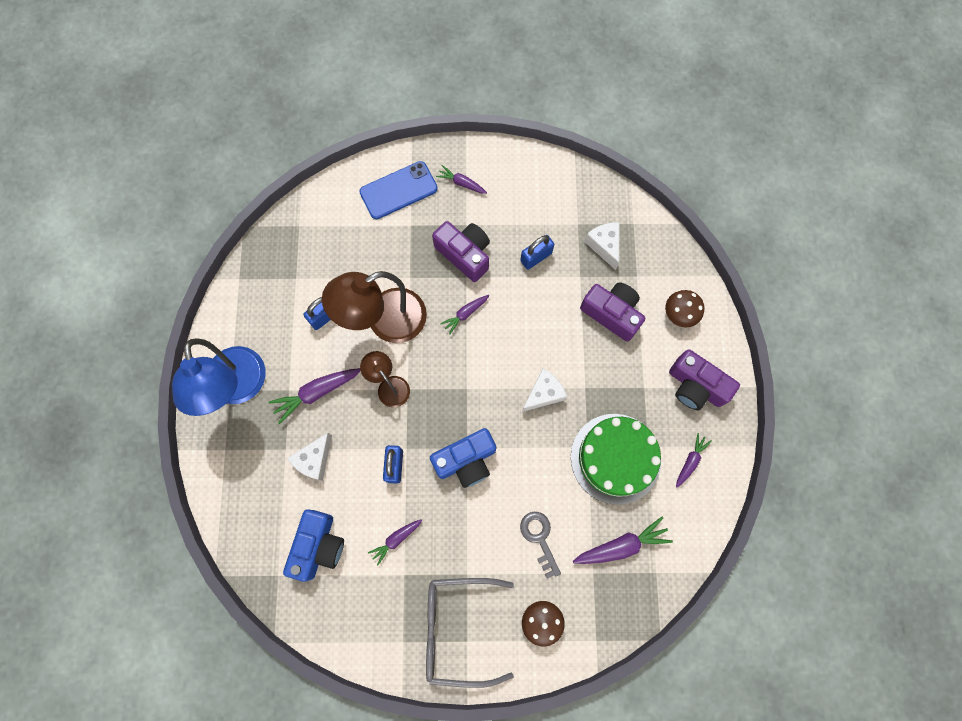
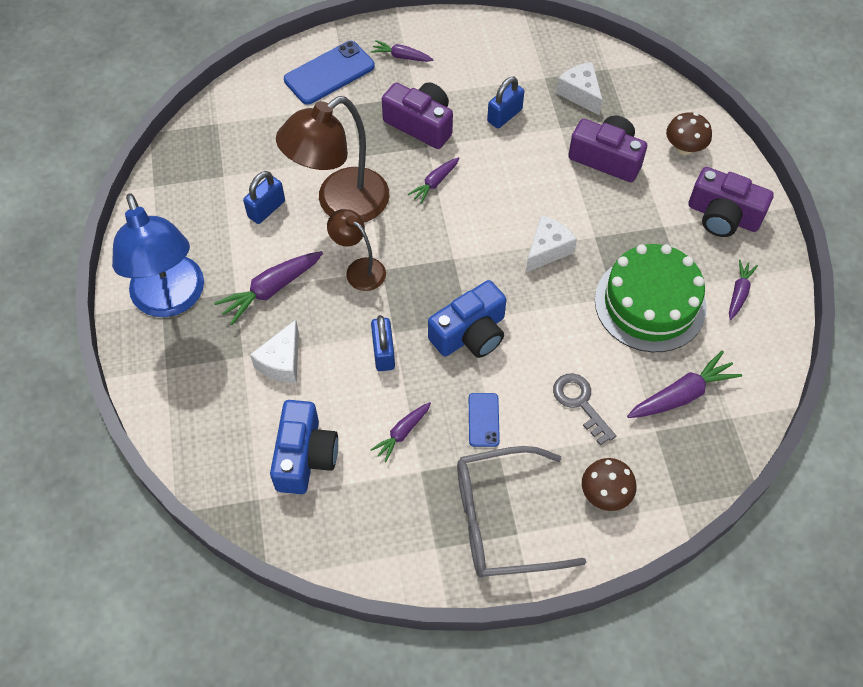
camera: 10 degrees left, 15 degrees down
none -> blue phone [469,393,500,447]

